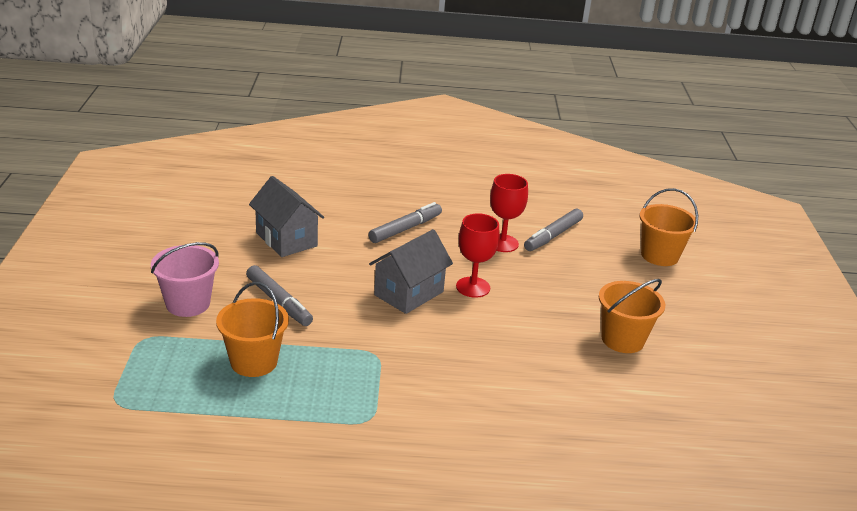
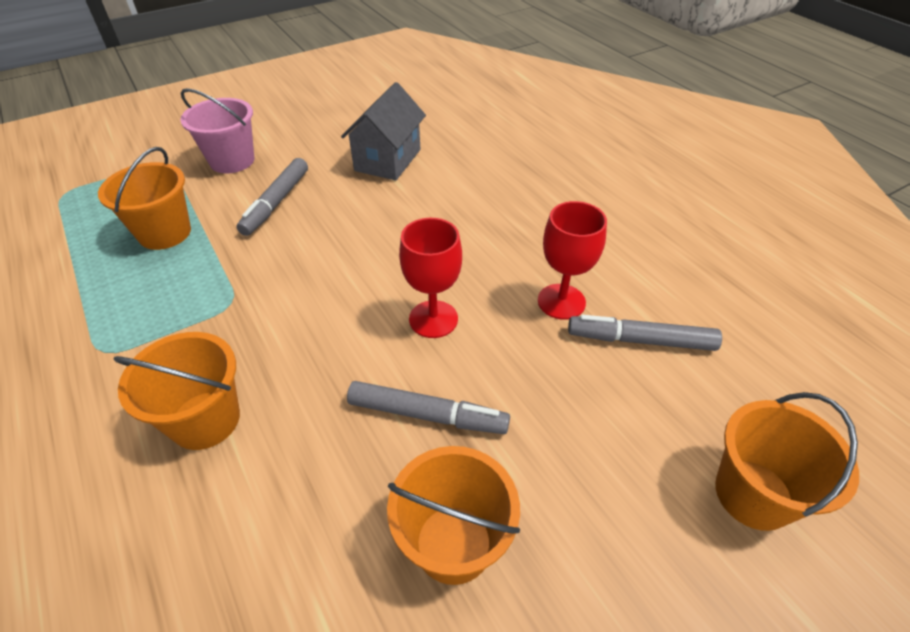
camera: 60 degrees right, 15 degrees up
grey marker [368,202,442,243] -> grey marker moved to [347,381,510,434]
grey house [369,229,453,314] -> none
none -> orange bucket [113,332,240,450]

